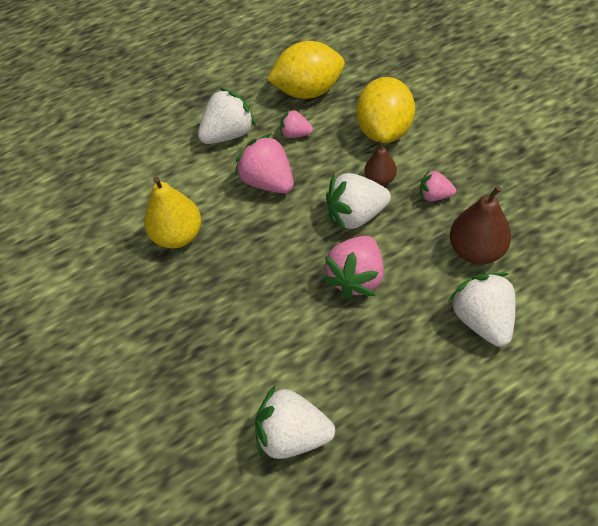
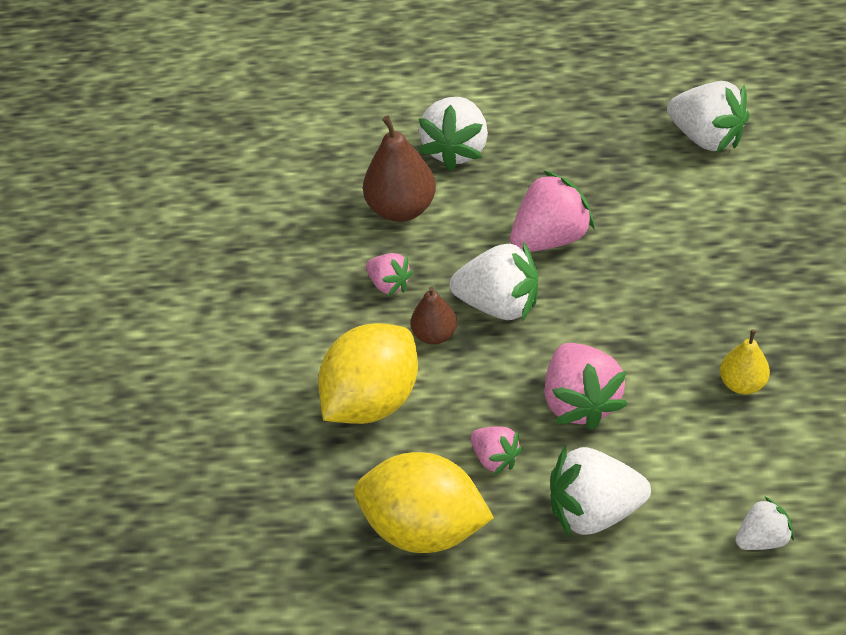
camera: 150 degrees left, 5 degrees down
yellow pear [144,177,201,248] -> yellow pear [720,329,770,394], size x0.59
none -> white strawberry [736,496,794,550]

